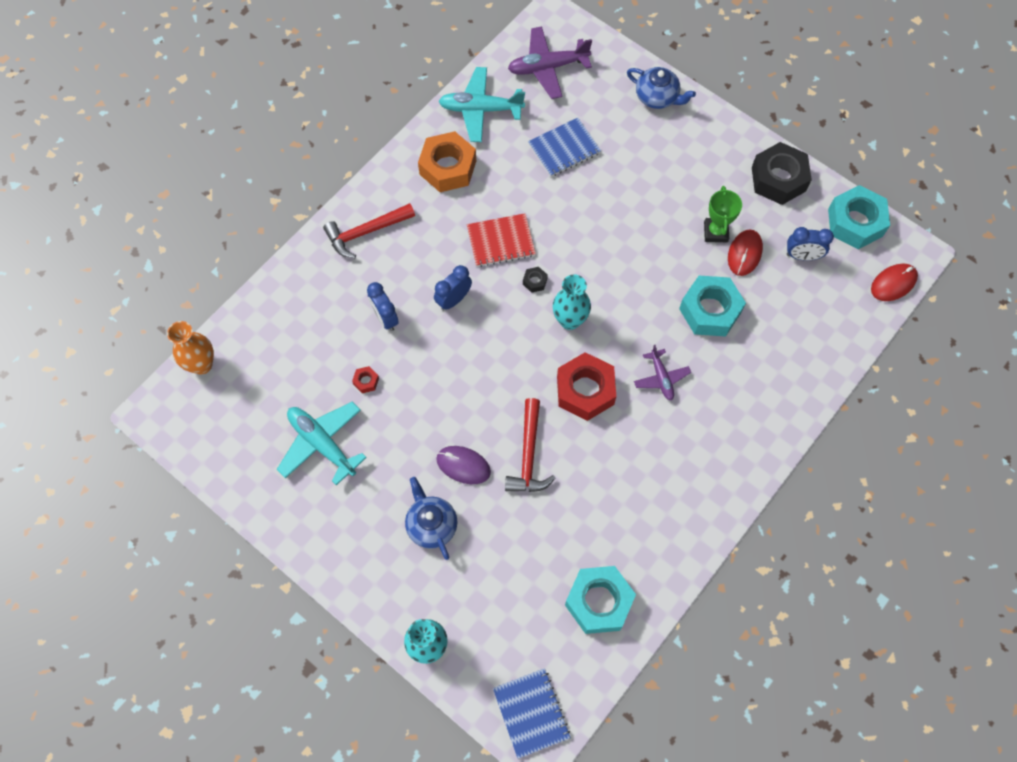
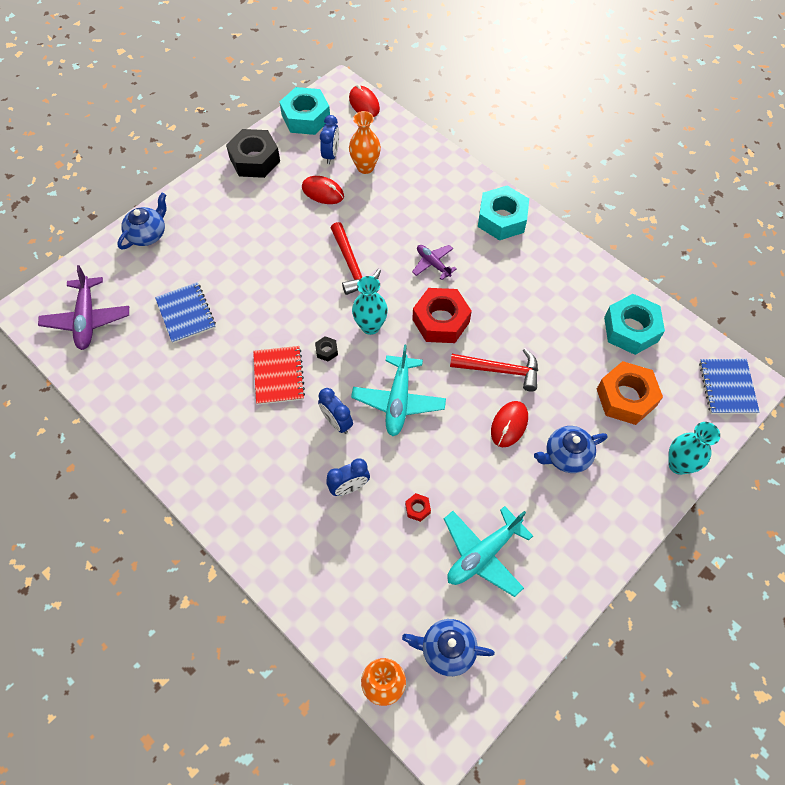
camera: 85 degrees left, 5 degrees down
red hammer [323,203,415,258] -> red hammer moved to [331,222,381,295]
orange nut [418,131,476,192] -> orange nut moved to [597,361,663,425]
purple mouse [436,446,491,484] -> red mouse [491,401,528,447]
turquoise plane [439,67,525,142] -> turquoise plane moved to [351,345,446,436]
blue notebook [493,668,571,759] -> blue notebook turned 75 degrees counterclockwise [699,359,760,414]
purple plane [634,345,691,400] -> purple plane turned 120 degrees counterclockwise [412,245,457,280]
turquoise nut [679,276,746,336] -> turquoise nut moved to [478,185,529,240]
green trophy [704,186,742,242] -> none
none -> orange vase [349,111,381,174]
none -> blue teapot [402,619,495,676]

